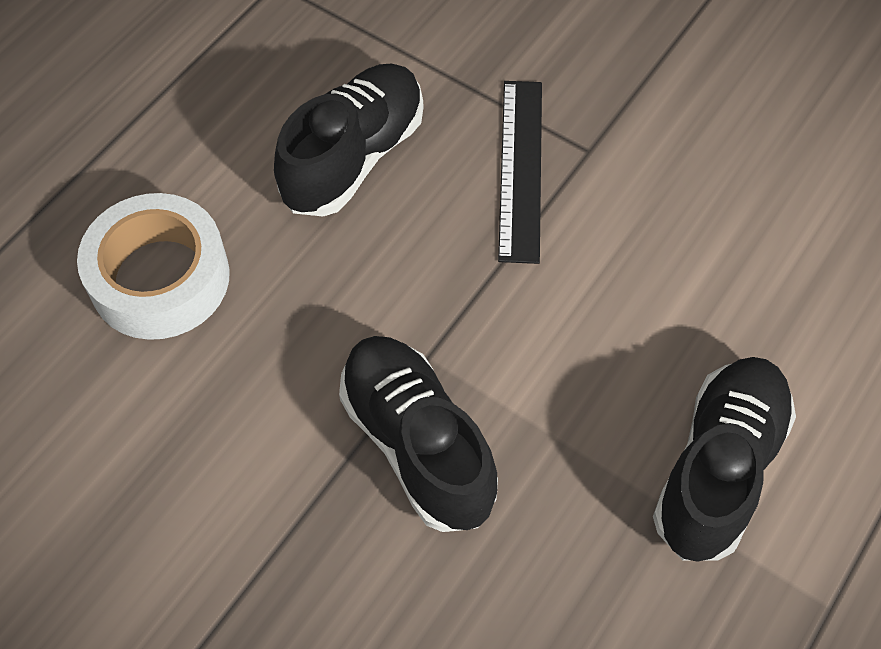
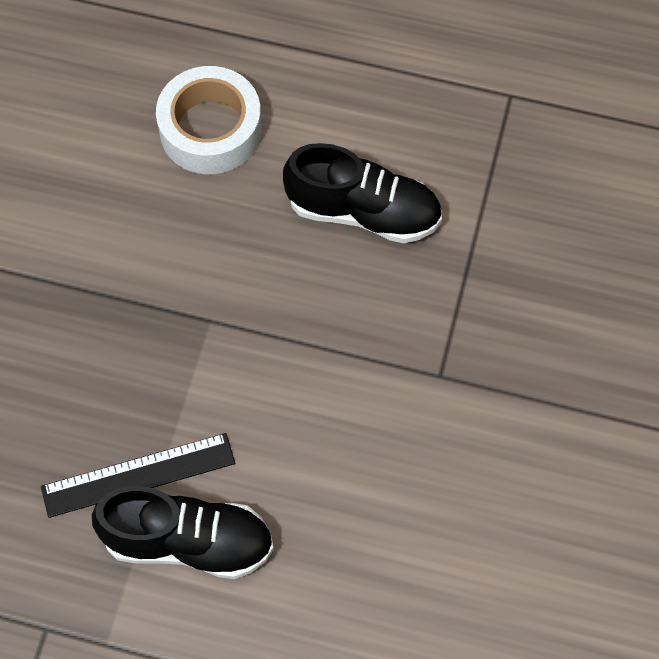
camera: 70 degrees right, 5 degrees up
black shoe [339,336,498,532] -> none
black ruler [498,81,542,264] -> black ruler moved to [41,433,235,518]

